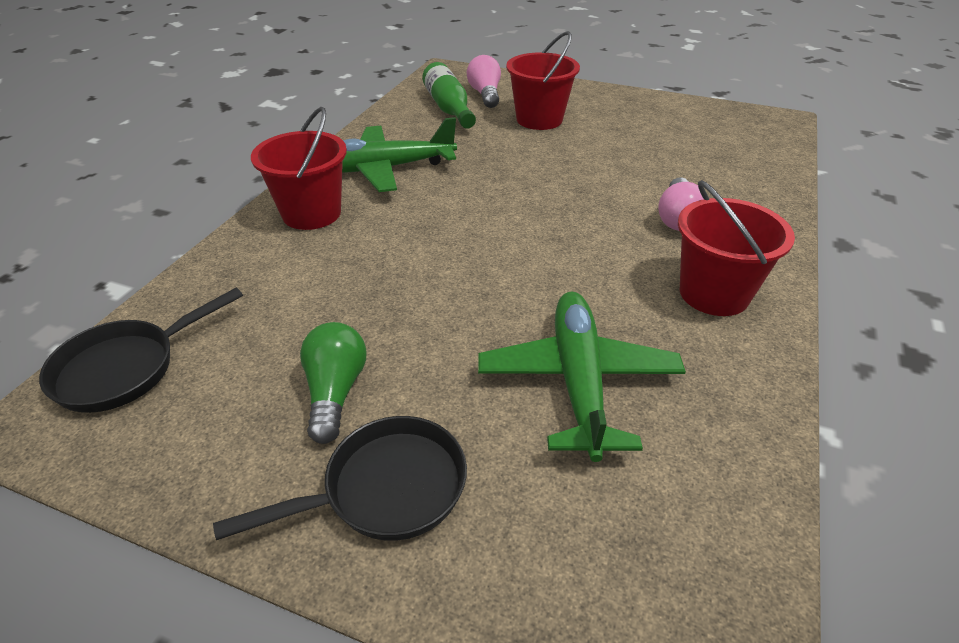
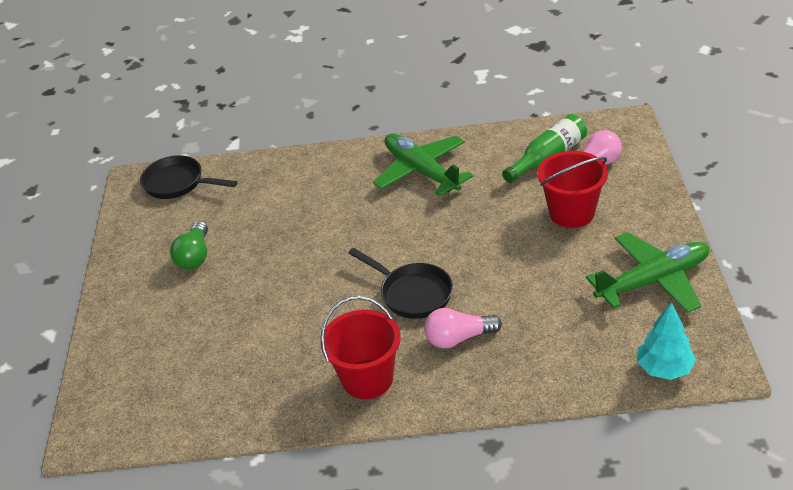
camera: 70 degrees right, 0 degrees up
black pan [213,416,467,541] -> black pan moved to [349,248,453,319]
red bucket [251,107,347,230] -> none
green light bulb [300,322,366,444] -> green light bulb turned 120 degrees clockwise [170,221,208,270]
green plane [478,292,686,462] -> green plane moved to [586,232,709,313]
none -> turquoise tree [637,302,696,380]

